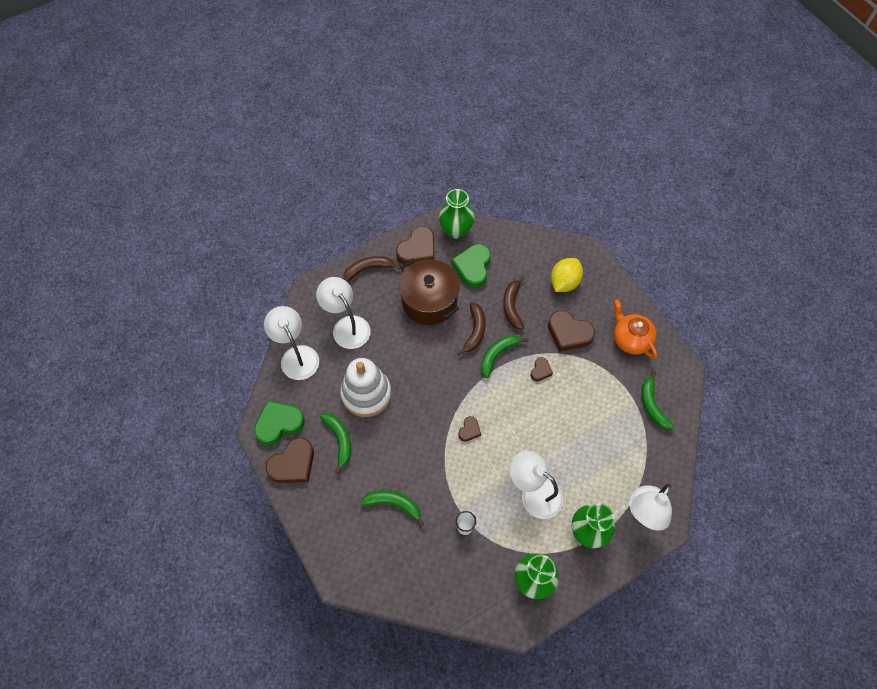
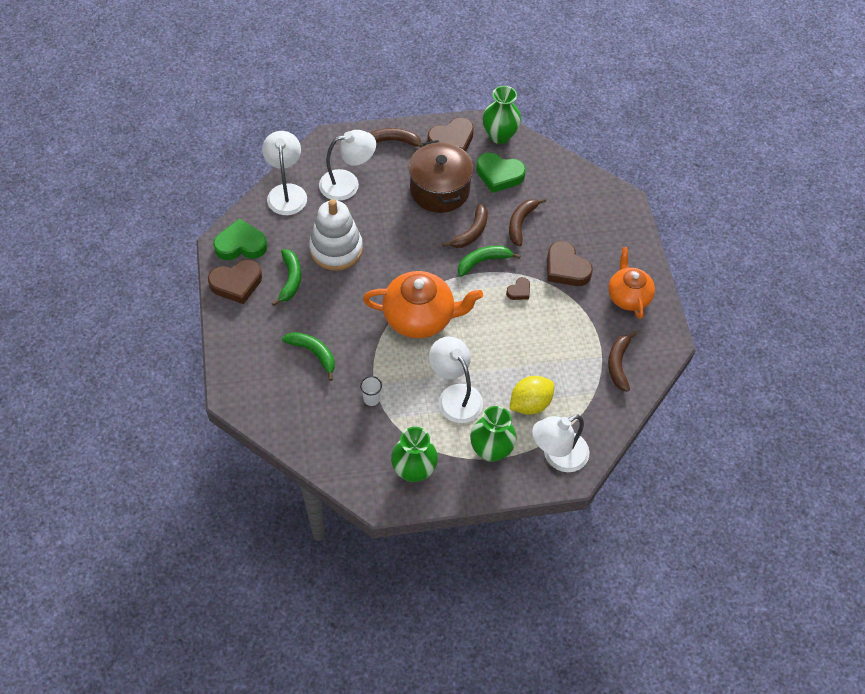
camera: 20 degrees right, 5 degrees down
white lamp [316,277,371,349] -> white lamp turned 90 degrees clockwise [319,130,376,201]
green heart [452,244,491,288] -> green heart turned 105 degrees counterclockwise [476,153,526,193]
brown heart [458,416,481,442] -> orange teapot [363,271,483,338]
yellow lemon [551,258,583,292] -> yellow lemon moved to [510,376,554,415]
green banana [641,371,675,430] -> brown banana [608,331,637,392]

